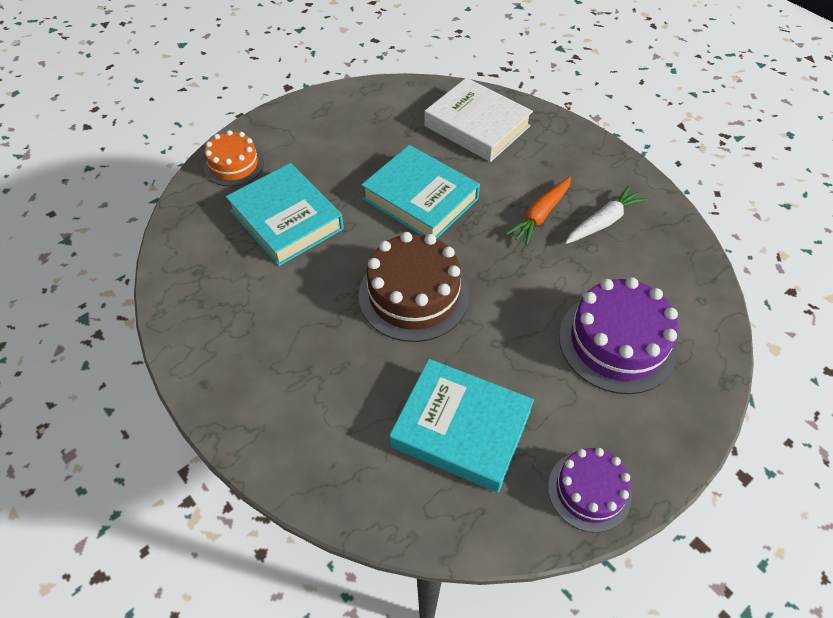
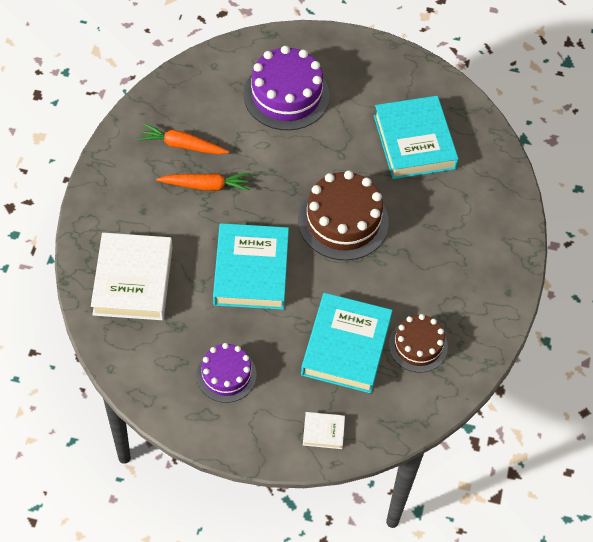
camera: 130 degrees left, 5 degrees up
orange cake [204,130,264,186] -> white book [303,412,345,449]
purple cake [548,448,632,533] -> purple cake moved to [196,343,257,403]
white carrot [565,186,647,244] -> orange carrot [138,123,229,155]
none -> brown cake [389,314,448,373]

